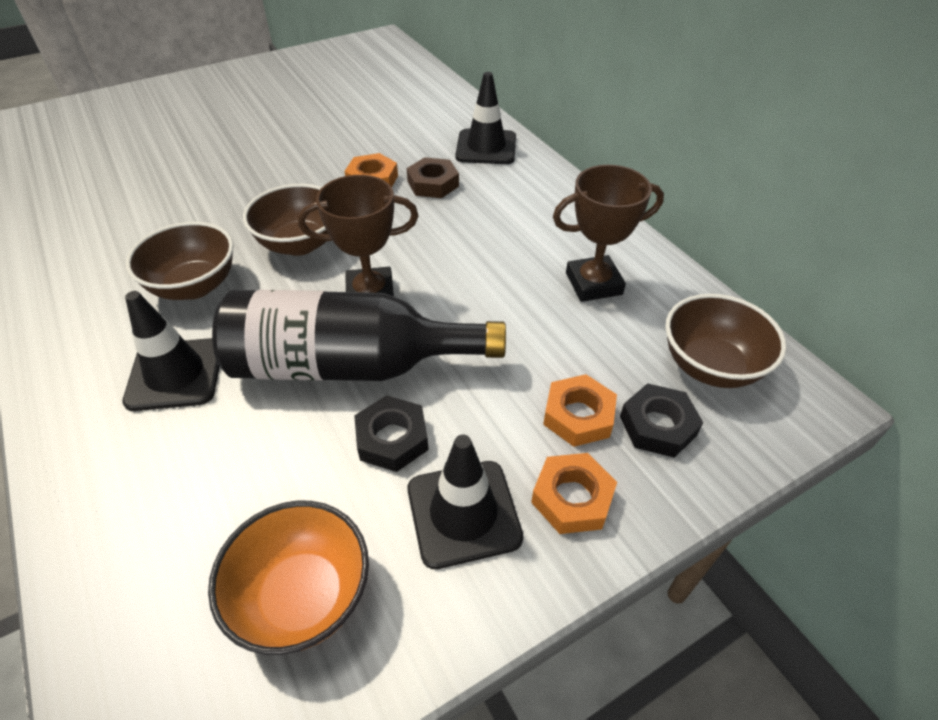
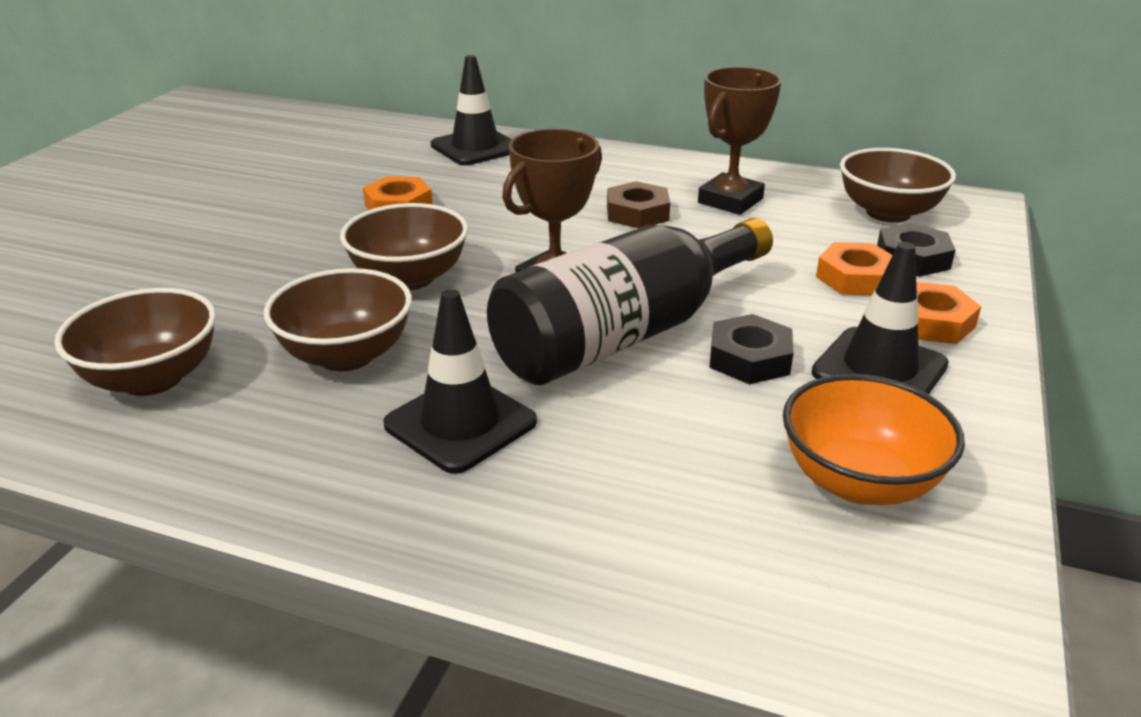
camera: 40 degrees left, 15 degrees down
brown nut [407,157,459,198] -> brown nut moved to [607,181,670,228]
none -> brown bowl [54,288,216,396]

